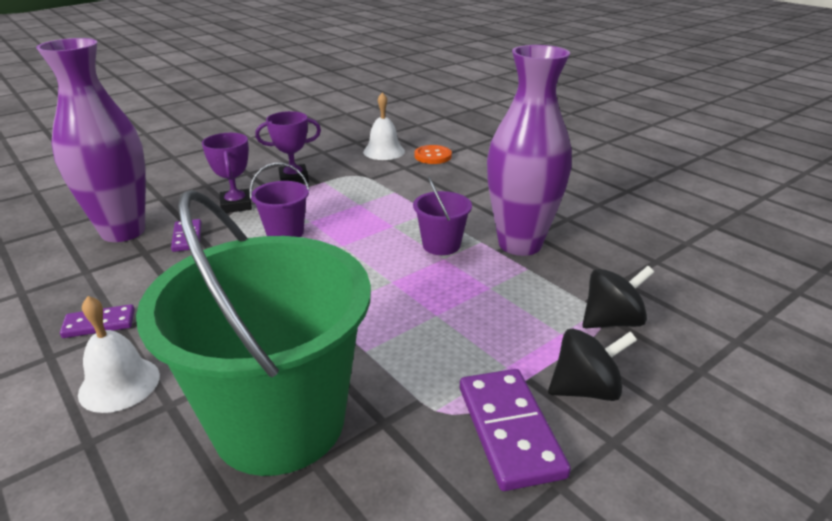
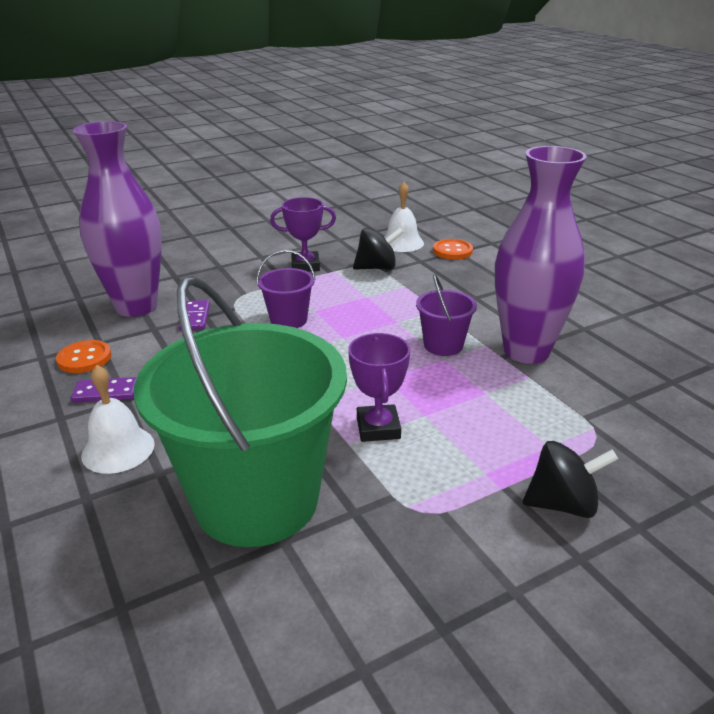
camera: 10 degrees right, 0 degrees up
purple trophy [202,133,252,213] -> purple trophy moved to [348,333,410,442]
purple domino [460,369,571,491] -> none
black spinning top [582,266,654,328] -> black spinning top moved to [353,228,404,270]
none -> orange button [56,340,111,373]

